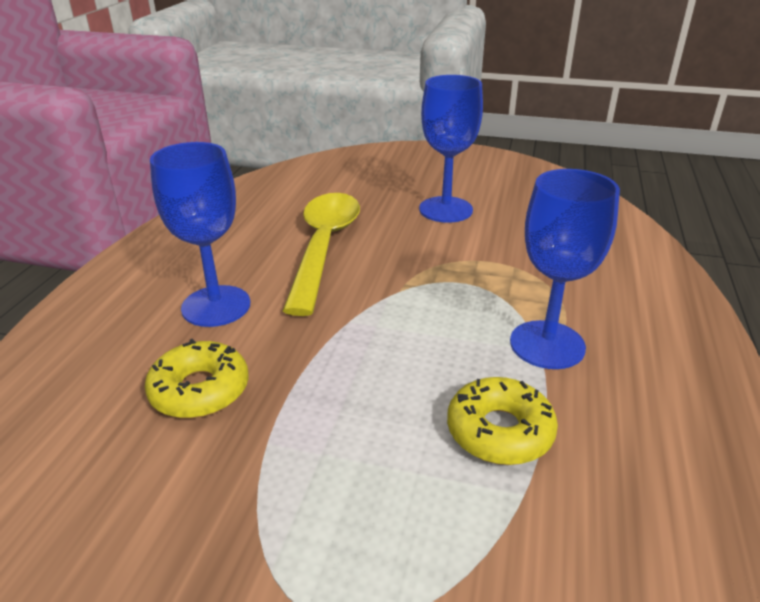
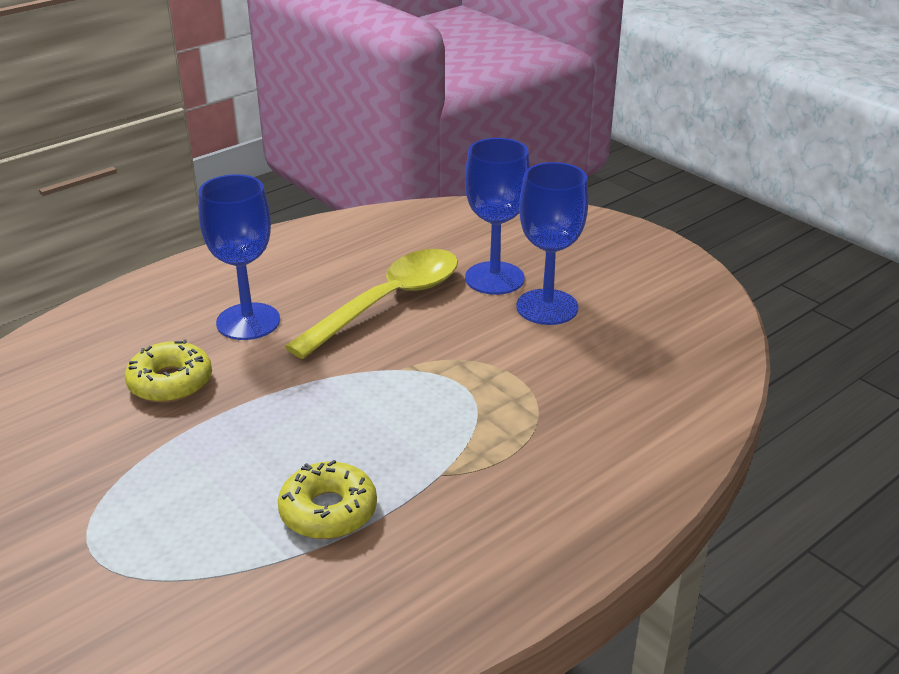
camera: 35 degrees right, 0 degrees up
blue goblet [510,169,620,369] -> blue goblet moved to [465,138,530,295]

